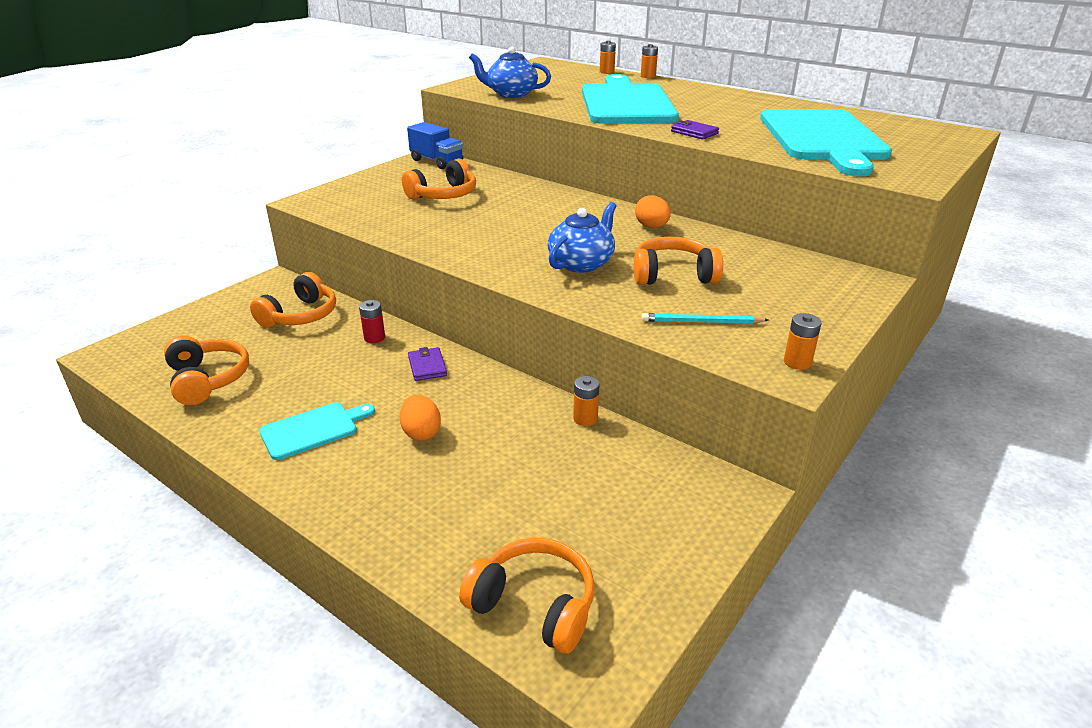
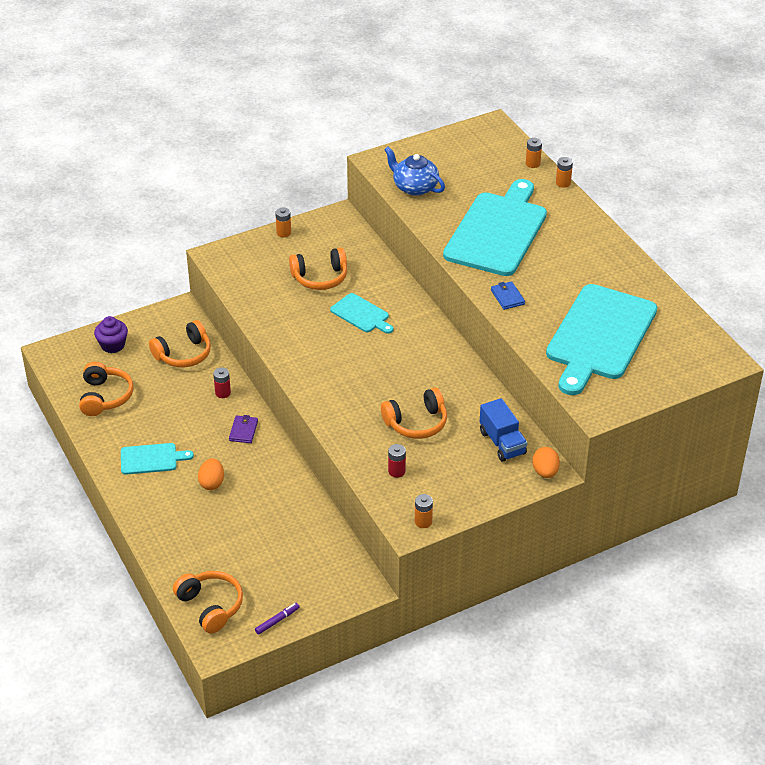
camera: 25 degrees right, 10 degrees up
blue truck [407,122,463,169] -> blue truck moved to [480,398,527,462]
blue teapot [548,202,616,273] -> none
orange battery [573,376,600,426] -> orange battery moved to [275,208,291,237]
orange headphones [634,237,723,285] -> orange headphones turned 135 degrees clockwise [381,387,447,439]
orange egg [635,195,671,228] -> orange egg moved to [532,447,560,478]
turquoise pencil [642,313,769,324] -> red battery [388,444,406,478]
purple wallet [671,120,719,140] -> blue wallet [491,281,525,310]
none -> purple cupcake [94,316,128,353]
none -> purple marker [255,603,299,635]
none -> turquoise cutting board [330,293,394,334]

